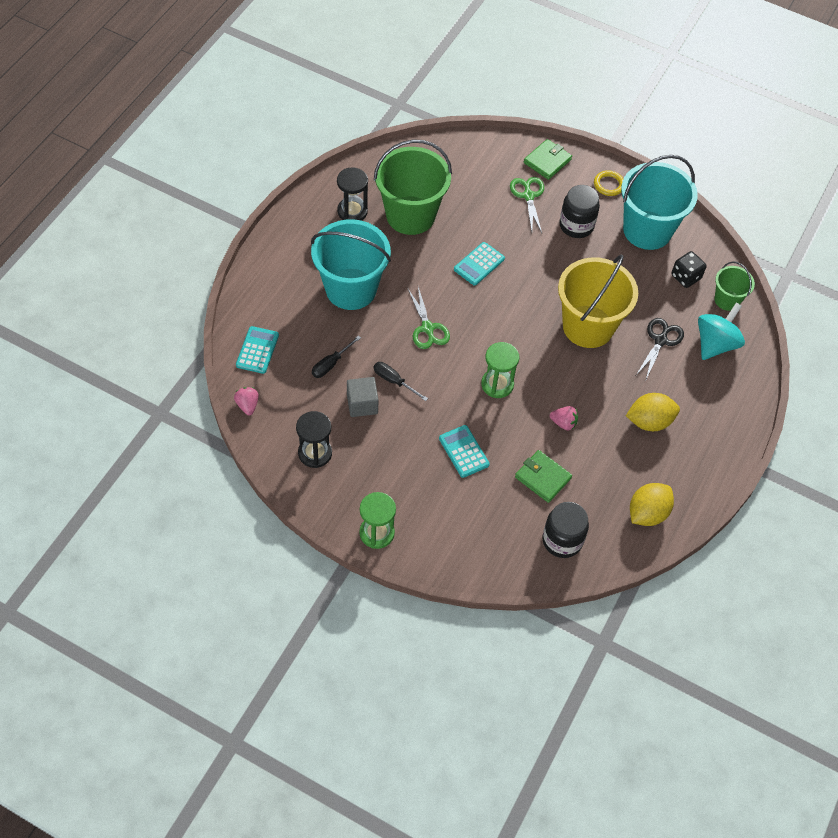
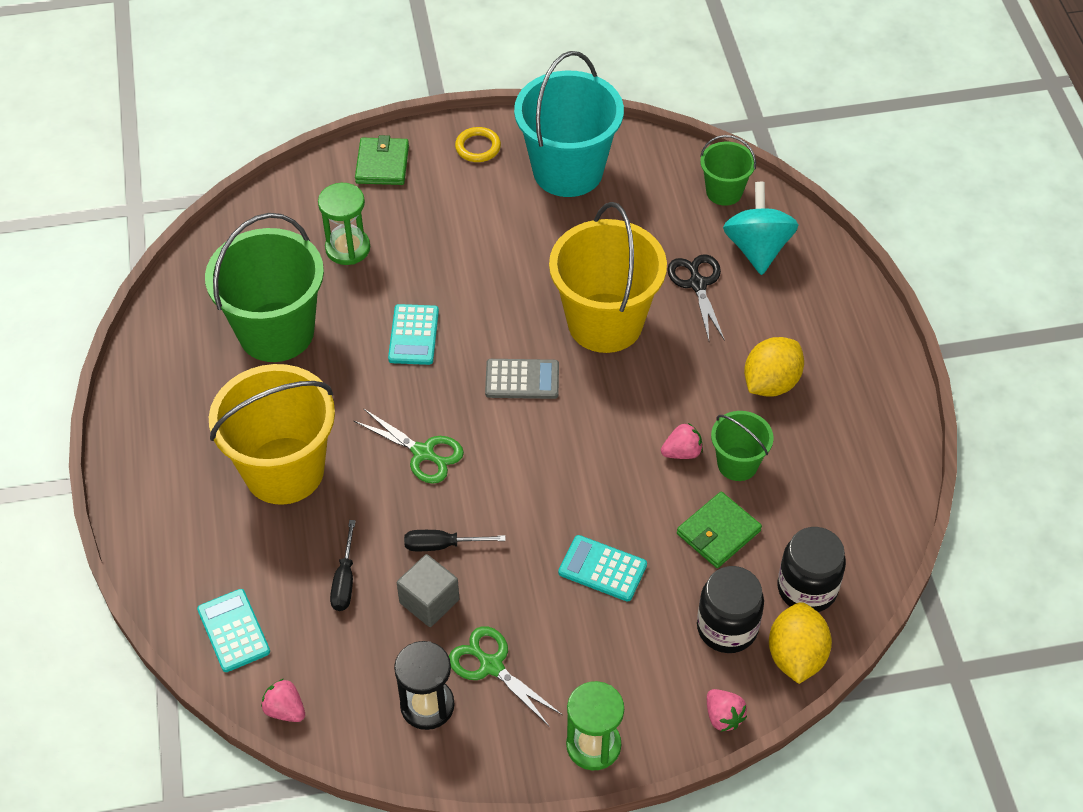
camera: 35 degrees left, 5 degrees down
turquoise bucket [311,219,391,310] -> yellow bucket [209,364,335,505]
black hourglass [337,167,368,221] -> none
green hourglass [481,342,519,398] -> green hourglass moved to [318,183,370,265]
green scissors [510,177,544,233] -> green scissors moved to [449,626,562,726]
green wallet [515,450,572,503] -> green wallet turned 45 degrees counterclockwise [677,492,762,568]
black jar [559,185,600,238] -> black jar moved to [697,566,764,653]
yellow lemon [630,483,674,526] -> yellow lemon moved to [769,602,832,684]
black dice [671,251,707,288] -> none
none -> grey calculator [485,359,559,399]
none -> pink strawberry [707,689,747,732]
none -> green bucket [711,411,774,481]

